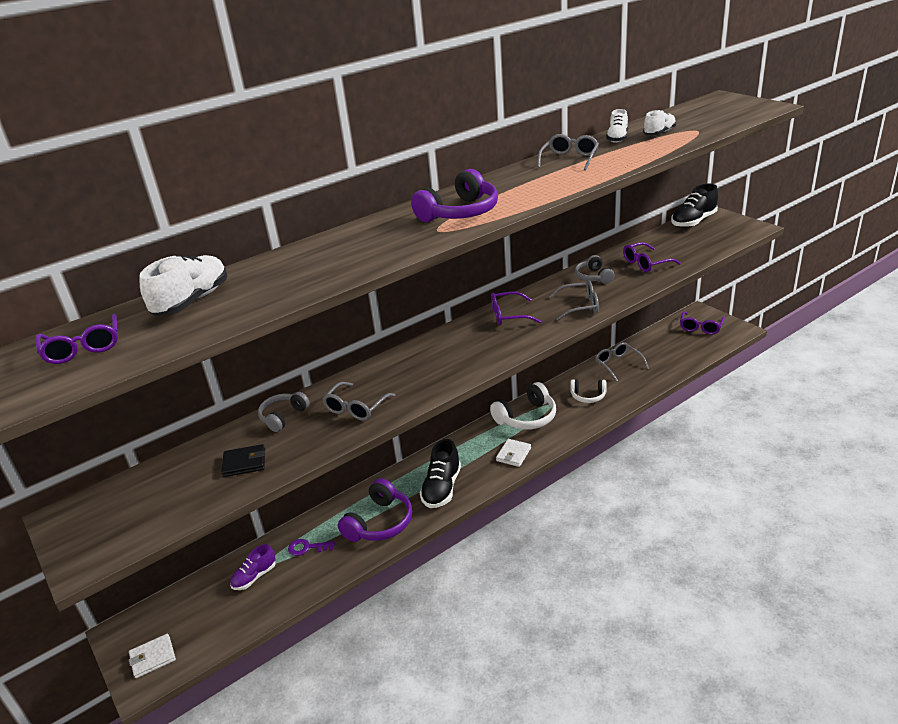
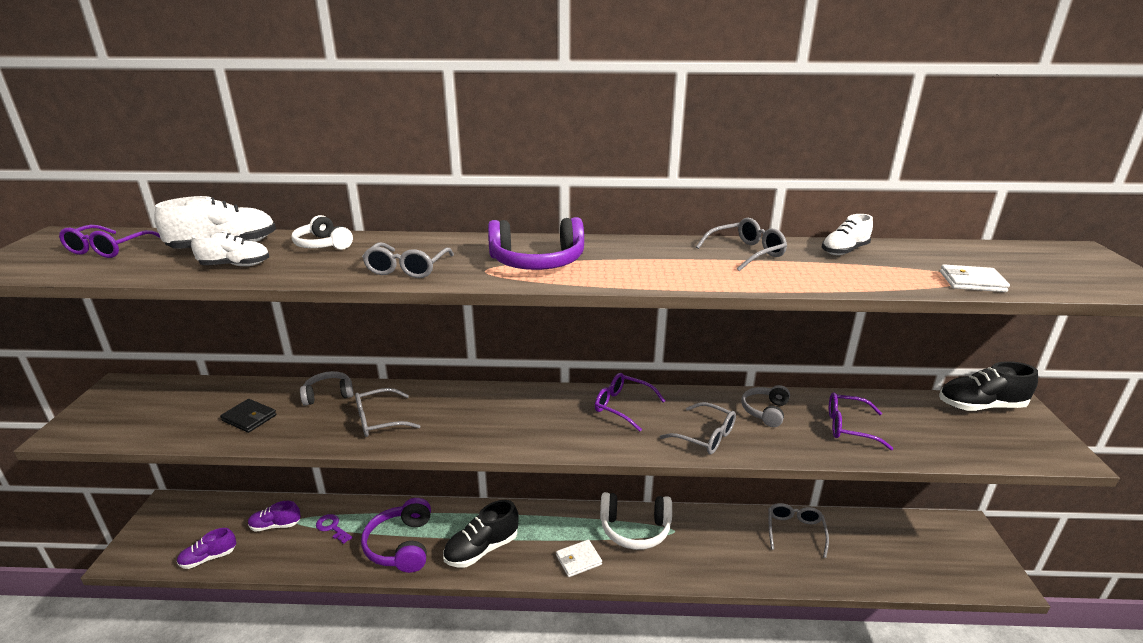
camera: 35 degrees right, 5 degrees down
white wallet [129,634,176,678] -> white wallet moved to [940,264,1010,292]
purple headphones [338,478,412,542] -> purple headphones turned 105 degrees clockwise [361,498,431,573]
white headphones [570,379,606,403] -> white headphones moved to [292,215,353,250]
white shoe [643,110,676,135] -> white shoe moved to [191,231,269,266]
purple glasses [680,311,725,335] -> none
none -> purple shoe [177,528,236,569]
none -> grey glasses [362,242,454,278]

